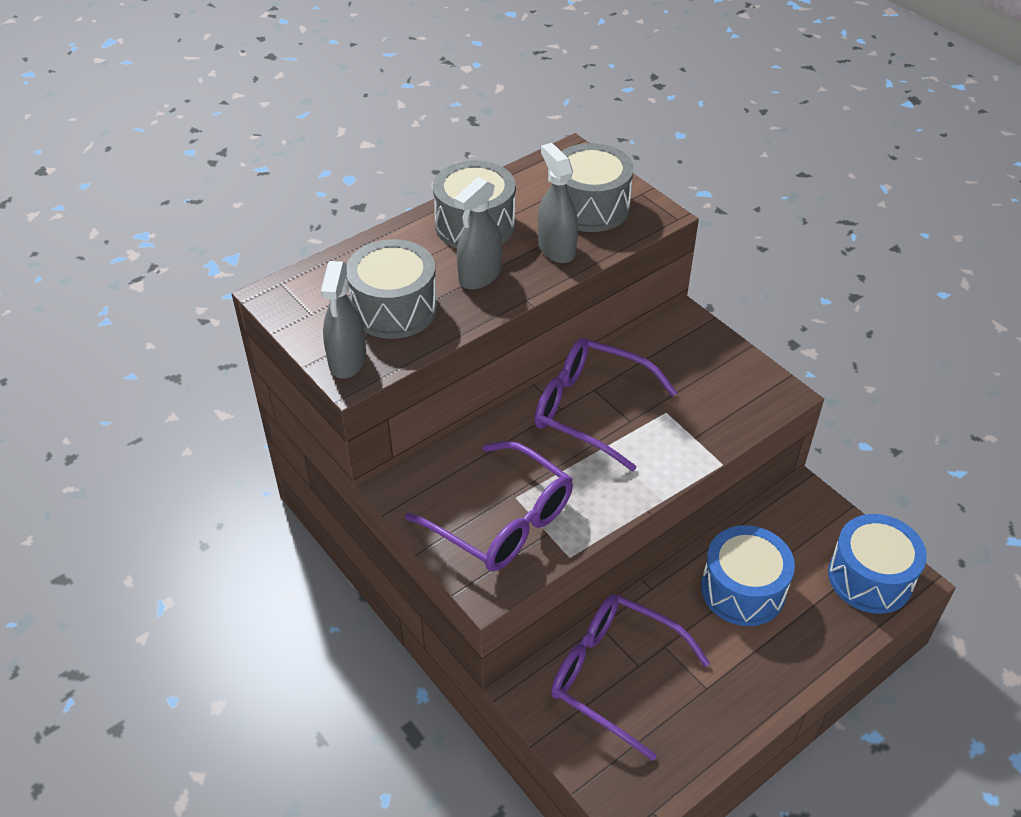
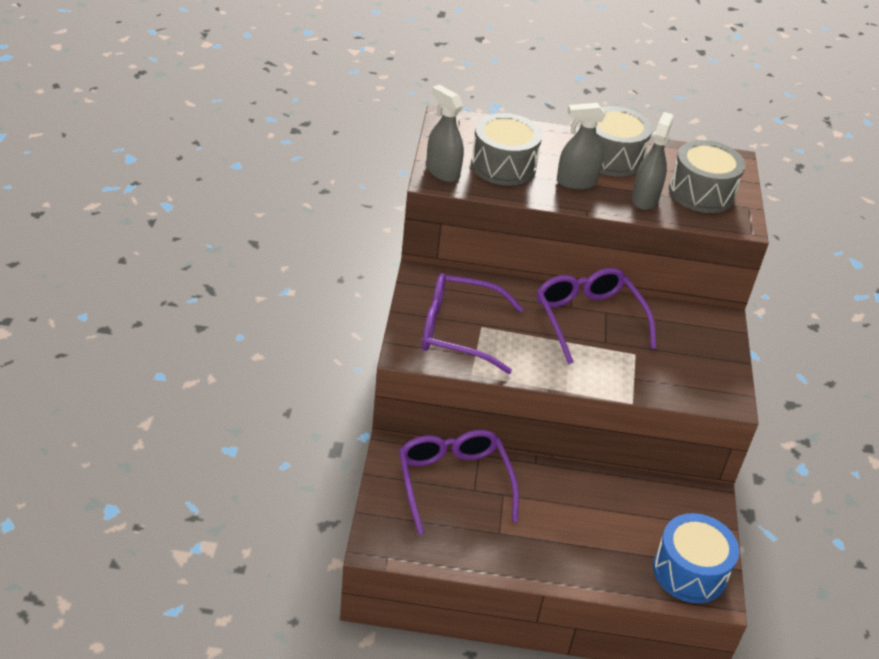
camera: 40 degrees right, 5 degrees down
grey spray bottle [321,261,366,379] -> grey spray bottle turned 90 degrees clockwise [426,85,464,182]
purple glasses [405,441,573,572] -> purple glasses turned 105 degrees clockwise [422,273,523,374]
blue drum [701,525,795,626] -> none

